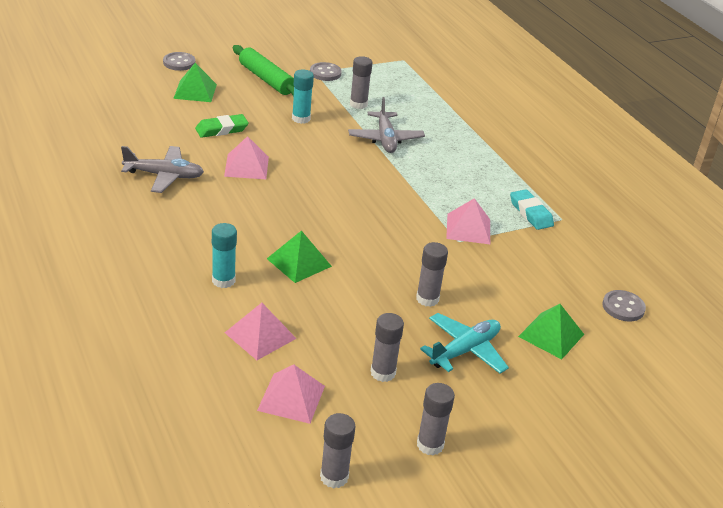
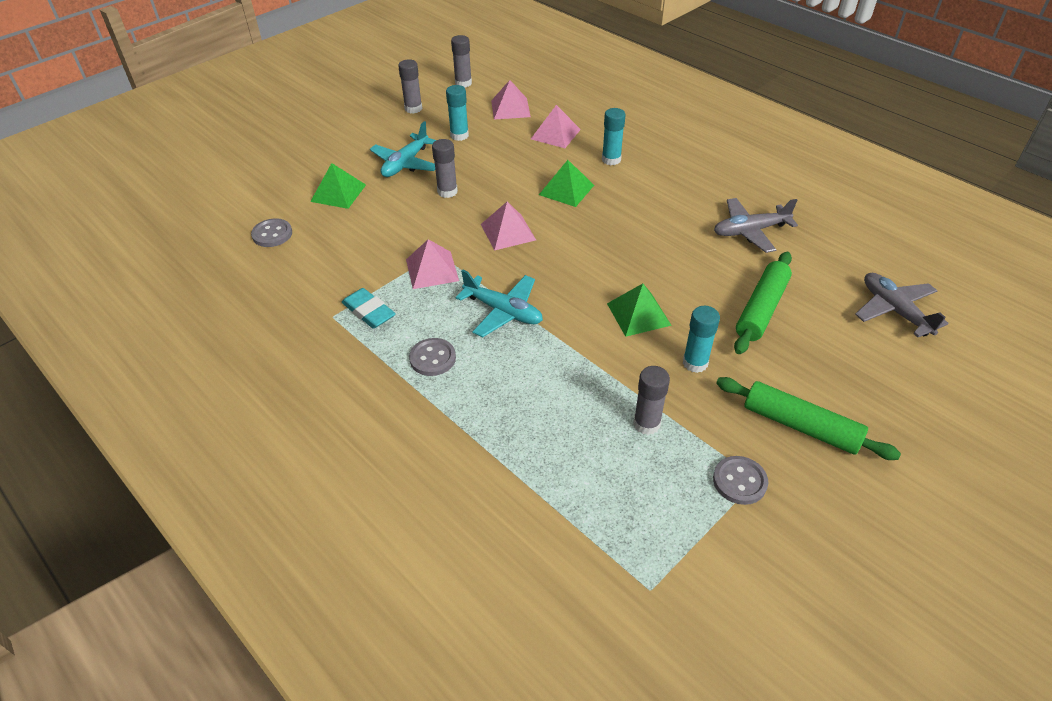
camera: 165 degrees right, 10 degrees up
grey button [163,52,196,71] -> grey button moved to [409,338,456,376]
green pyramid [173,63,217,102] -> green pyramid moved to [607,284,672,337]
green eraser [195,114,249,138] -> green rolling pin [734,252,792,354]
pink pyramid [224,136,269,179] -> pink pyramid moved to [481,202,536,251]
grey plane [348,97,425,153] -> grey plane moved to [855,273,949,337]
grey glue stick [370,313,404,382] -> turquoise glue stick [446,85,469,141]
none -> turquoise plane [455,269,543,337]

